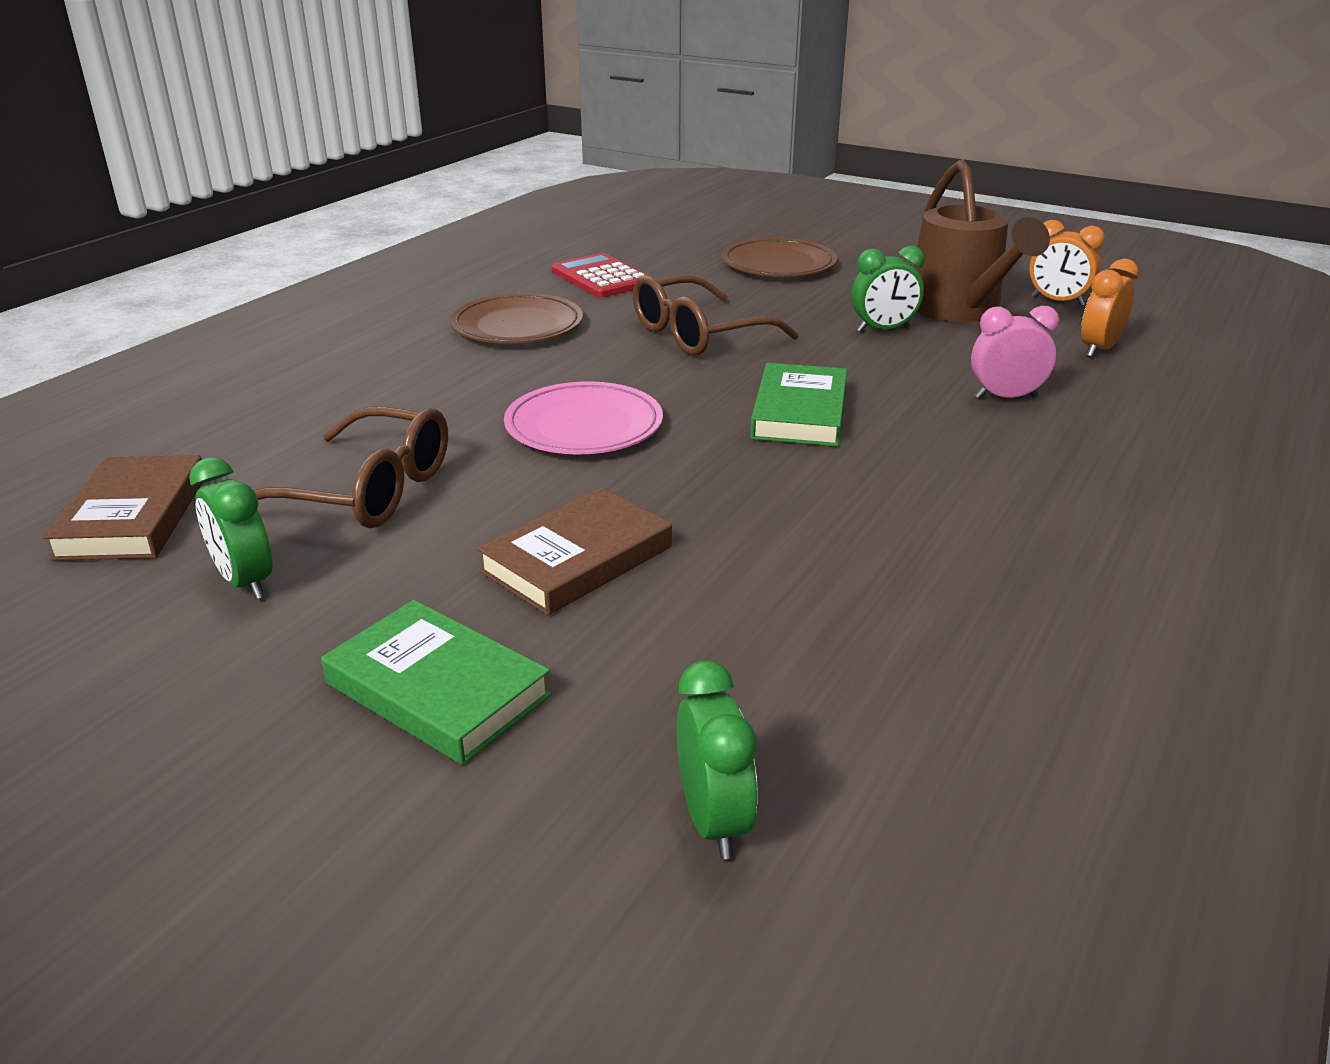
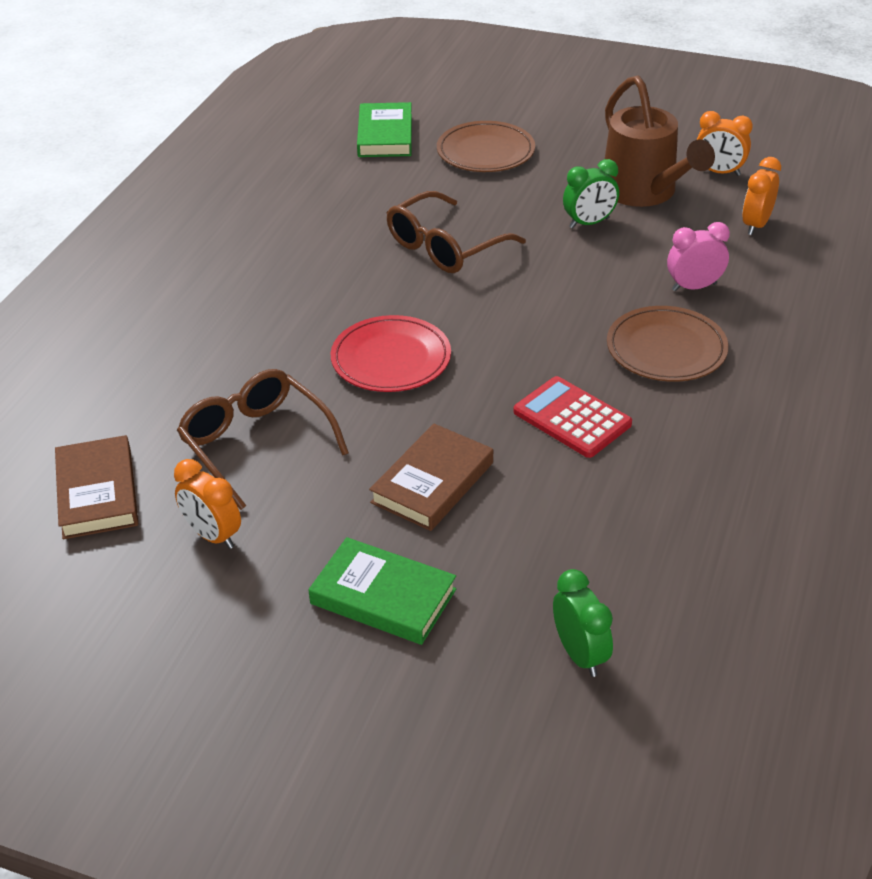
camera: 10 degrees left, 10 degrees up
green clock [189,457,272,599] -> orange clock [174,459,241,549]
brown glasses [254,406,448,528] -> brown glasses turned 135 degrees counterclockwise [177,369,349,510]
brown plate [450,293,583,344] -> brown plate moved to [607,306,729,382]
pink plate [504,381,663,454] -> red plate [331,315,451,392]
red calculator [552,253,650,298] -> red calculator moved to [514,376,632,458]
green book [750,363,847,447] -> green book moved to [357,102,412,157]

